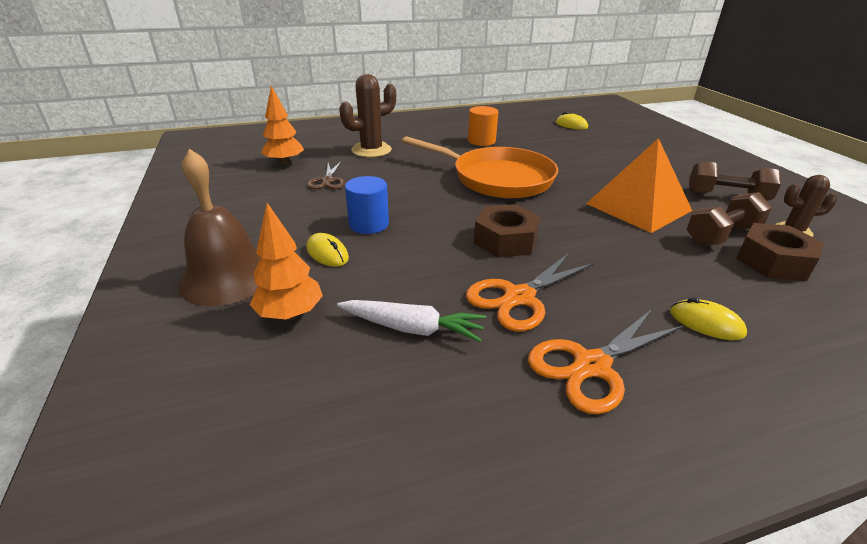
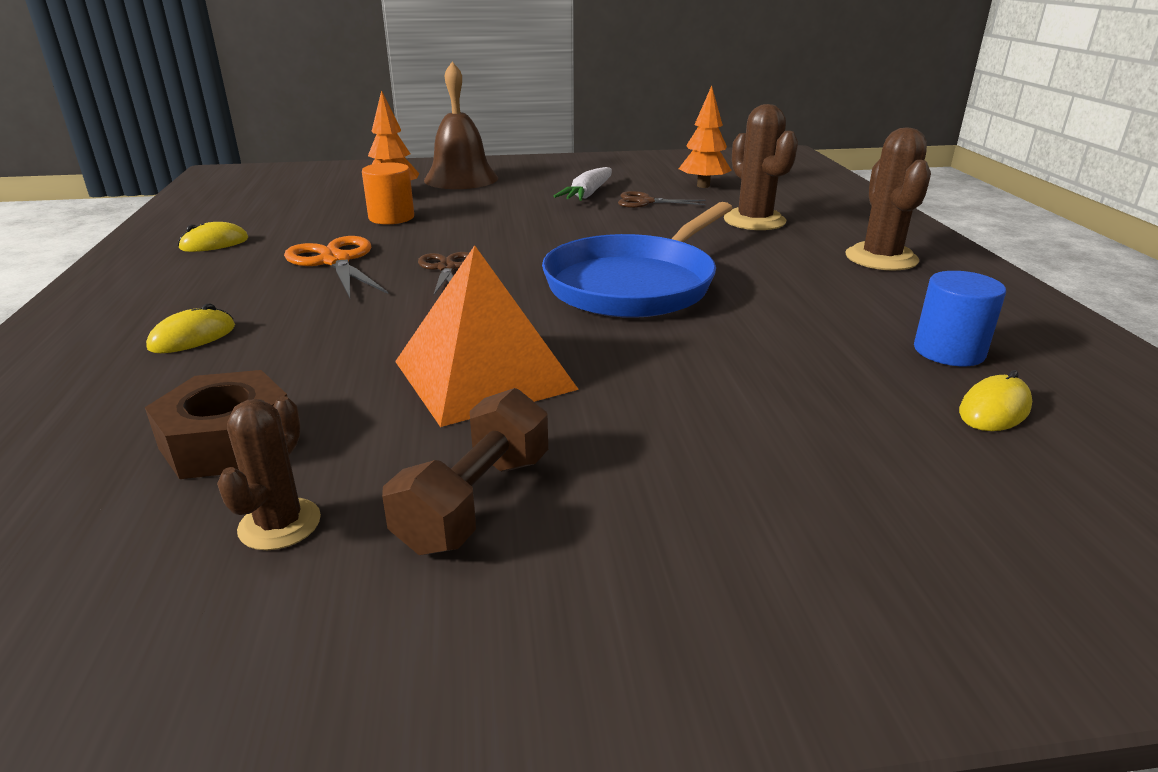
camera: 100 degrees right, 5 degrees down
yellow mouse [307,233,349,267] -> yellow mouse moved to [178,222,248,252]
white carrot [337,300,486,342] -> white carrot moved to [553,167,612,201]
blue cylinder [345,176,389,234] -> blue cylinder moved to [914,271,1006,366]
orange pan [402,136,558,199] -> blue pan [542,202,733,318]
orange cylinder [468,106,498,146] -> orange cylinder moved to [362,162,414,224]
brown nut [474,204,541,257] -> brown scissors [418,252,469,295]
orange scissors [528,309,684,414] -> none
brown dumbbell [686,192,772,245] -> none
none -> brown cactus [845,128,931,271]

